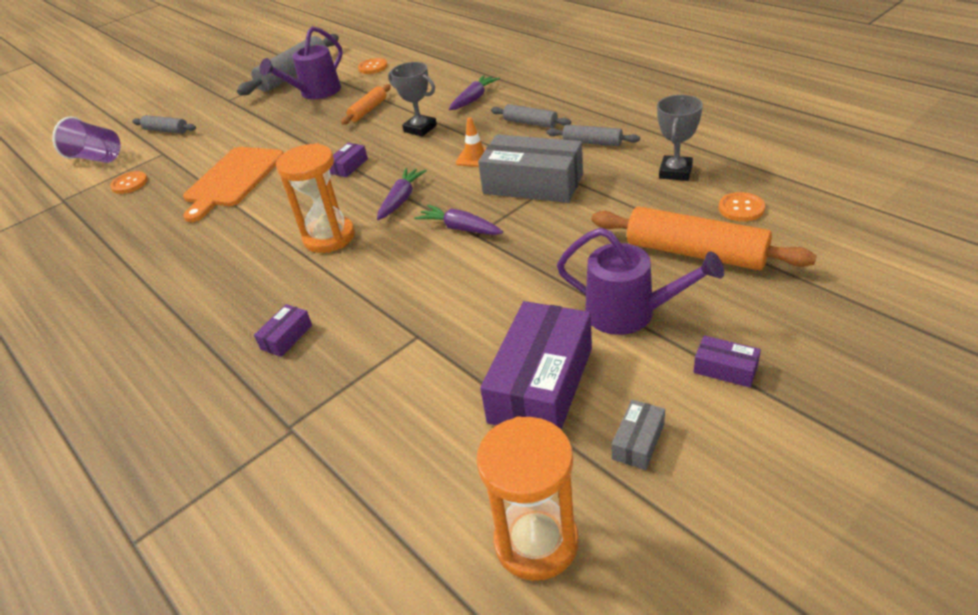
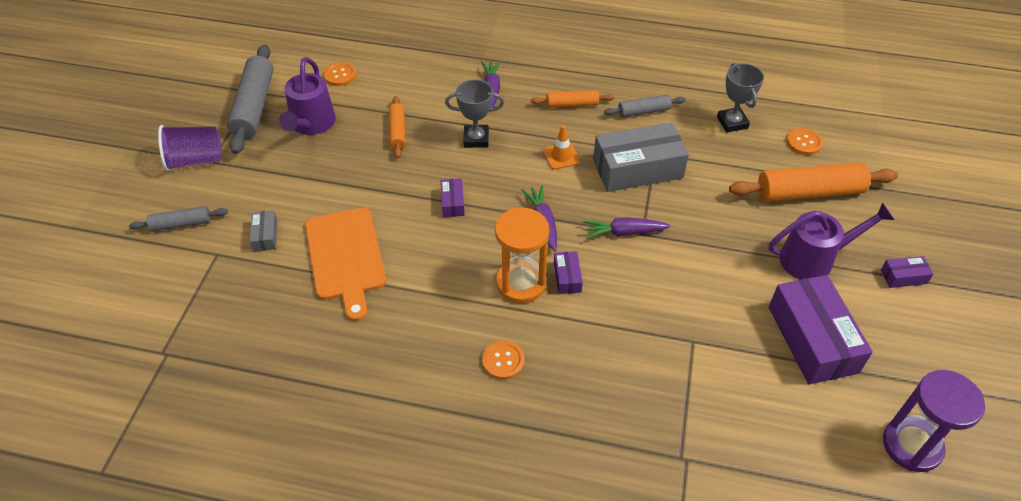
camera: 40 degrees left, 10 degrees up
purple cup [52,117,120,163] -> purple cup moved to [158,125,222,171]
orange button [110,171,148,194] -> orange button moved to [482,340,525,379]
purple box [254,304,312,357] -> purple box moved to [554,251,583,294]
orange hourglass [477,416,579,581] -> purple hourglass [883,370,985,472]
grey rolling pin [491,104,571,128] -> orange rolling pin [531,90,615,108]
grey box [612,400,665,470] -> grey box moved to [250,210,277,252]

